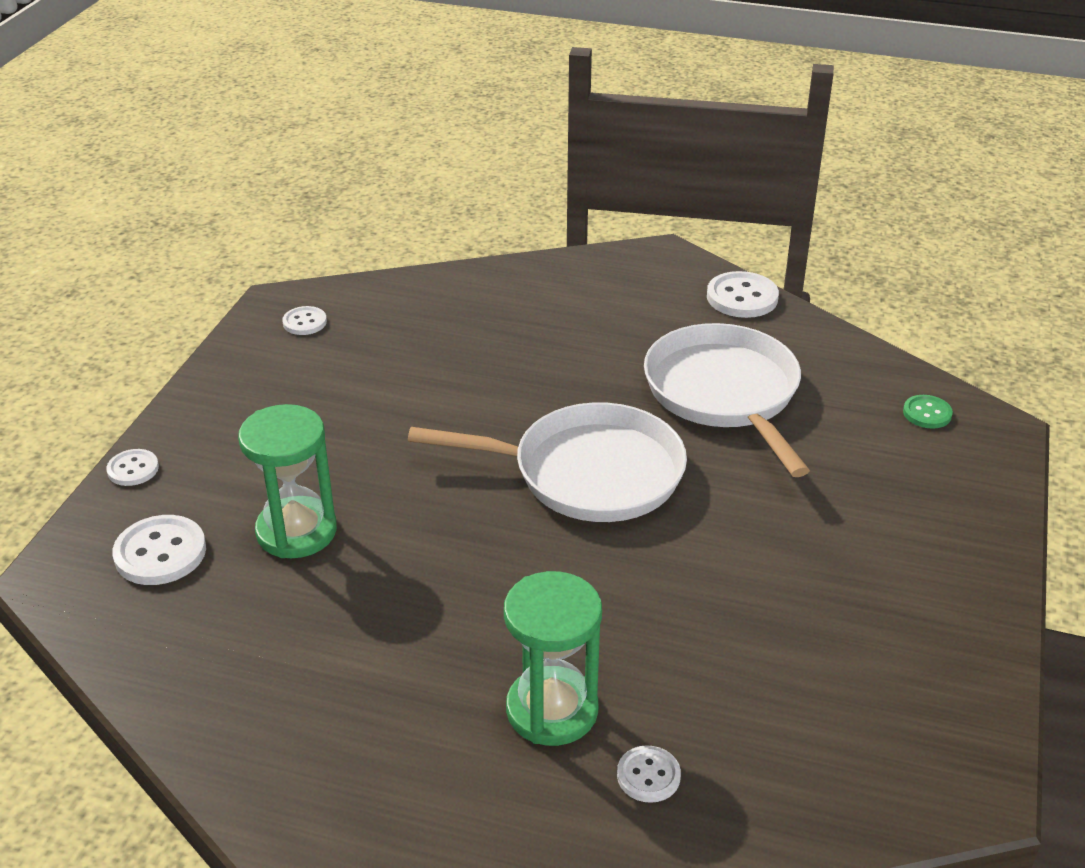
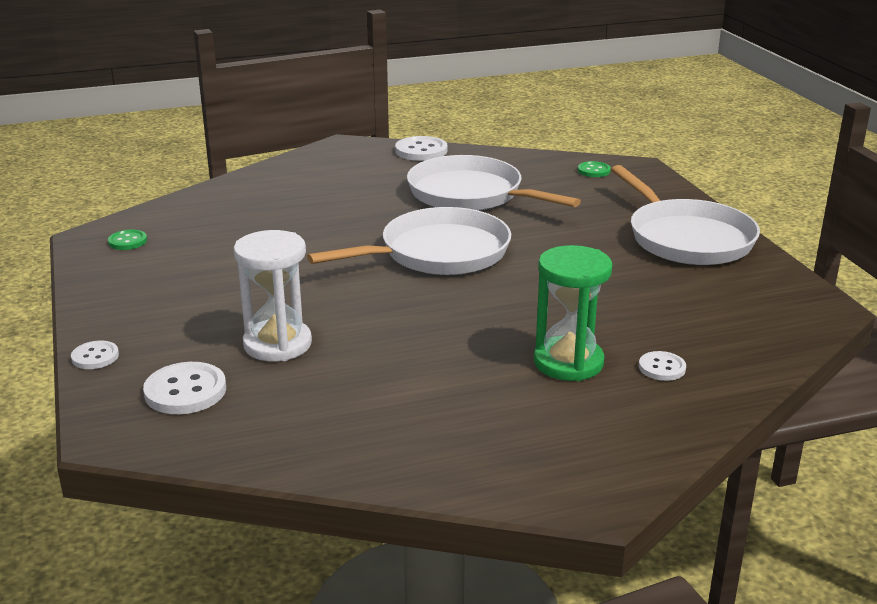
camera: 35 degrees left, 10 degrees down
green hourglass [238,404,337,558] -> white hourglass [234,230,312,362]
white button [282,306,327,335] -> green button [108,230,147,250]
none -> white pan [611,165,760,265]

